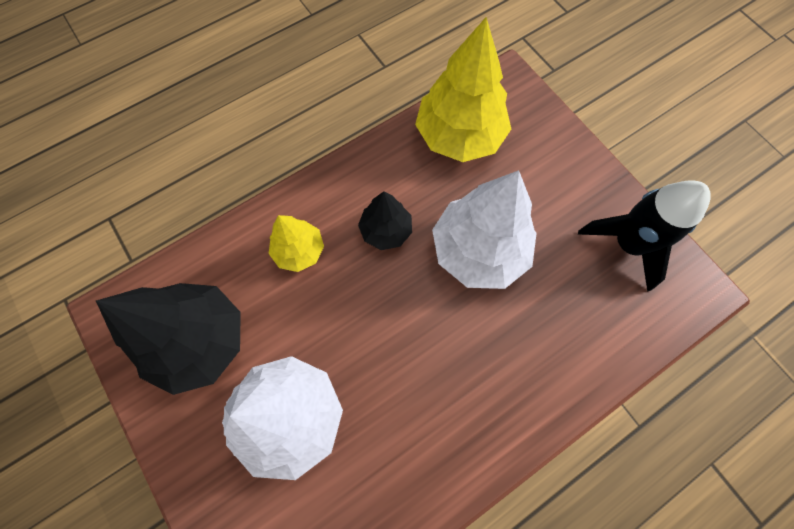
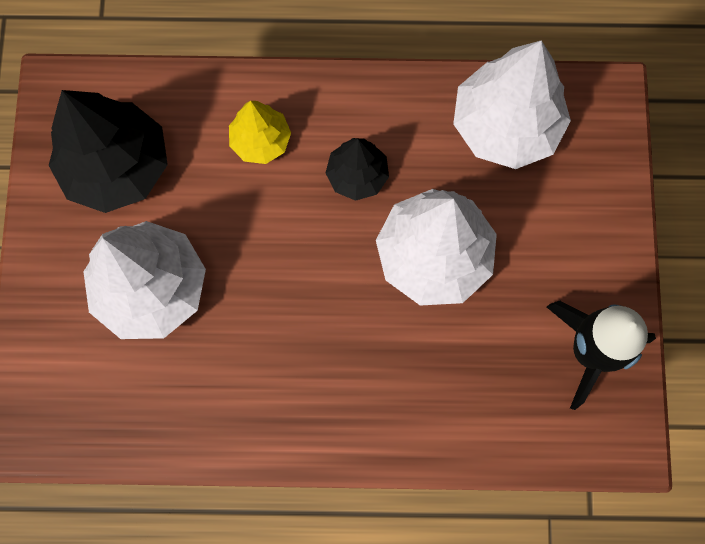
camera: 35 degrees right, 5 degrees up
yellow tree [415,17,511,162] -> white tree [453,40,571,169]

